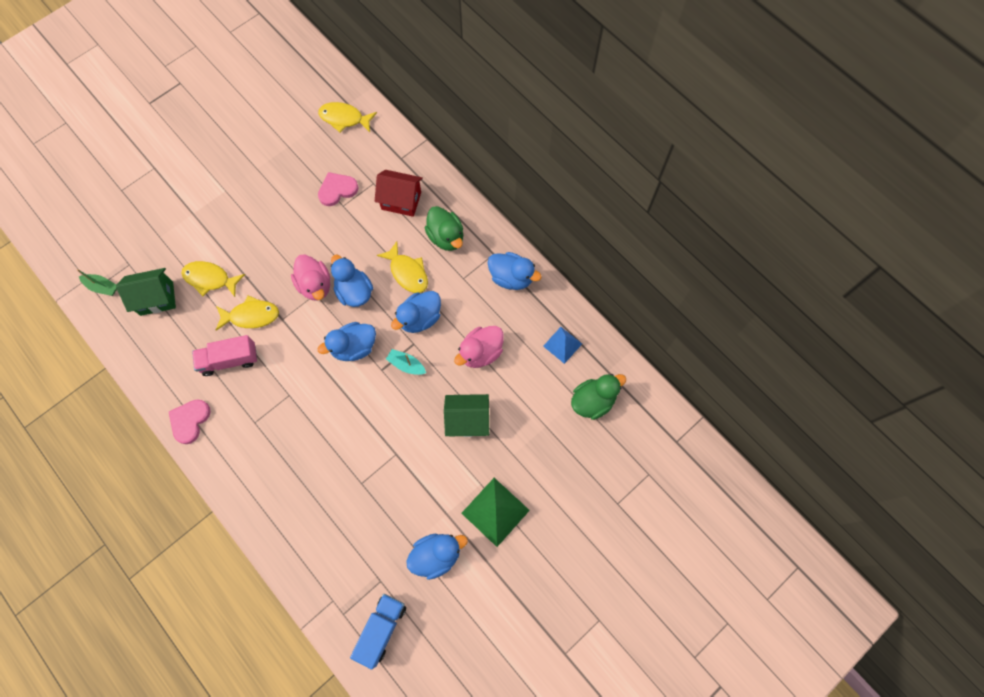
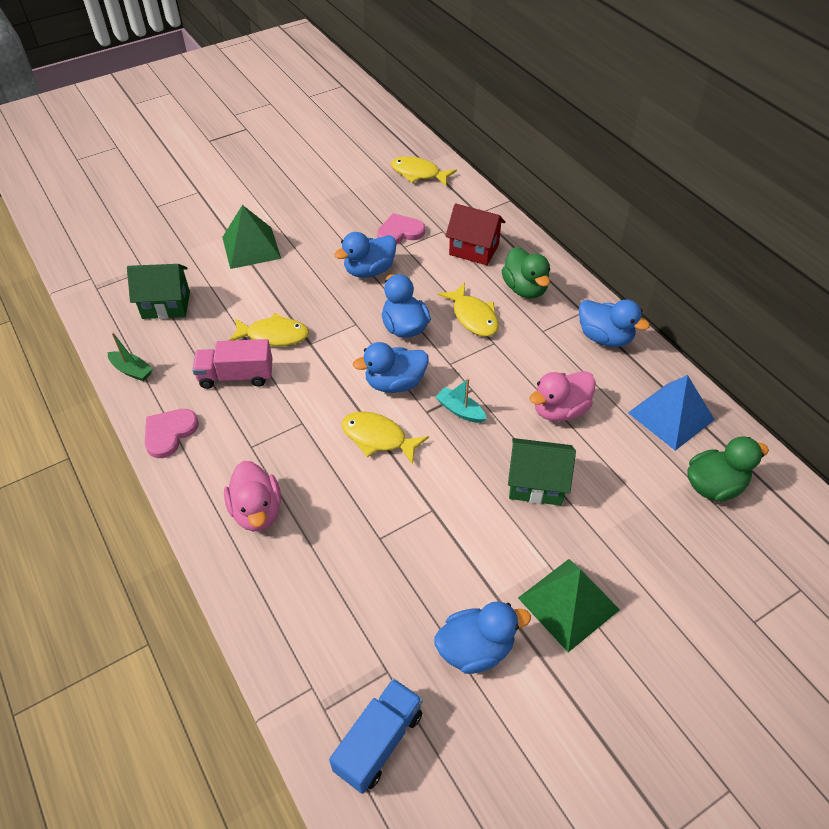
camera: 10 degrees right, 20 degrees down
green boat [77,269,117,296] -> green boat moved to [108,332,153,381]
yellow fish [181,261,245,297] -> yellow fish moved to [341,411,429,465]
pink duck [291,255,330,301] -> pink duck moved to [224,461,281,531]
blue duck [391,291,441,333] -> blue duck moved to [334,232,396,278]
blue pyramid [543,327,582,364] -> blue pyramid [628,375,715,451], size x1.61
none -> green pyramid [222,205,281,269]

